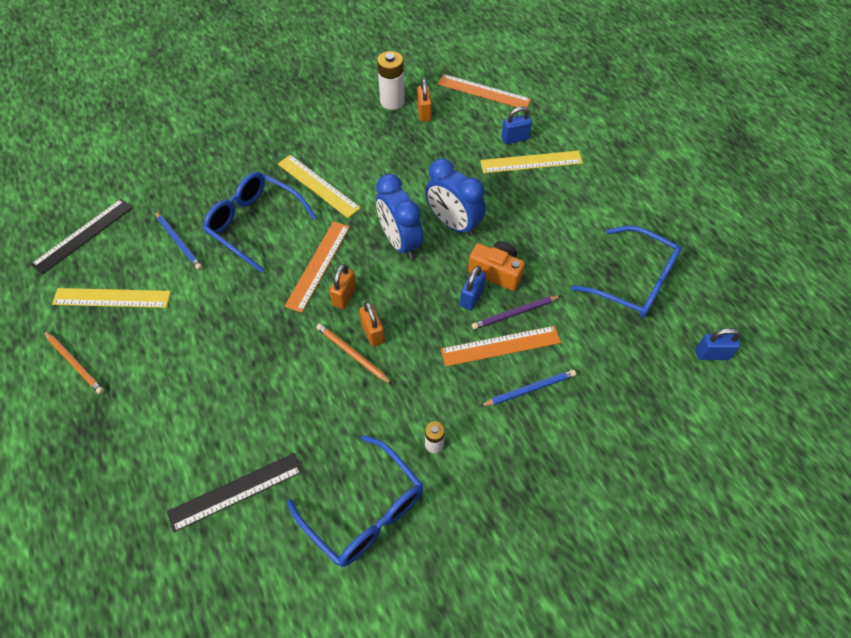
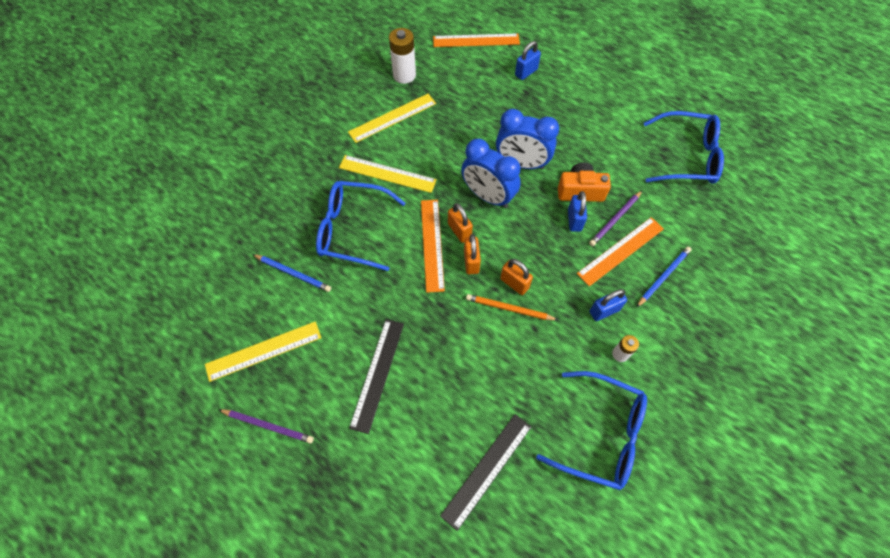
camera: 25 degrees left, 5 degrees up
black ruler [31,199,132,275] -> black ruler moved to [349,319,404,434]
orange pencil [43,330,104,394] -> purple pencil [218,409,314,443]
orange padlock [417,78,432,122] -> orange padlock moved to [448,203,473,243]
yellow ruler [480,151,583,173] -> yellow ruler moved to [348,94,436,143]
blue padlock [696,328,741,360] -> blue padlock moved to [590,289,627,321]

